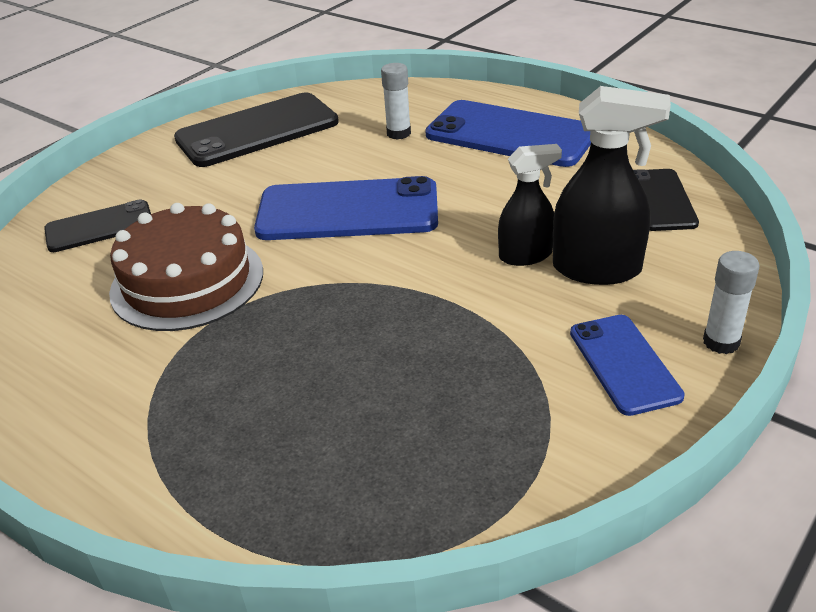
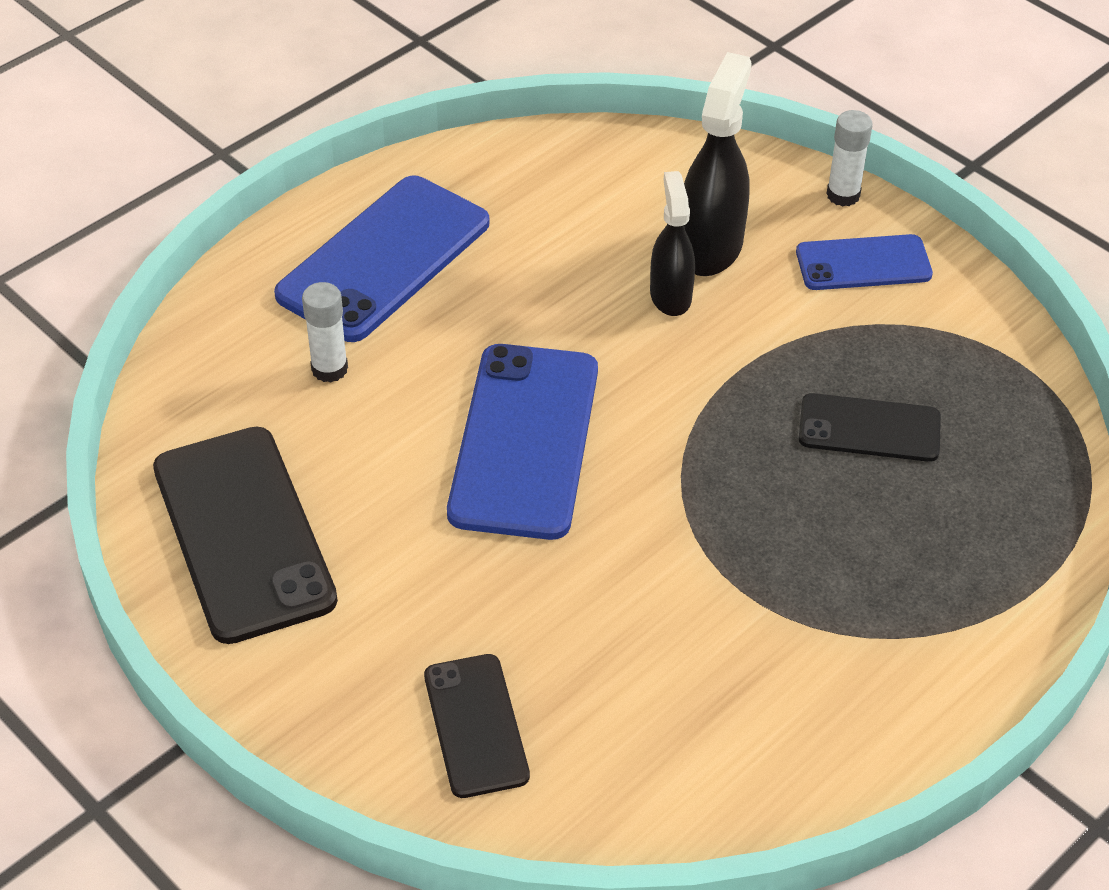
camera: 85 degrees left, 10 degrees up
brown cake [109,203,263,331] -> none
black phone [633,169,699,231] -> black phone moved to [799,393,941,462]

